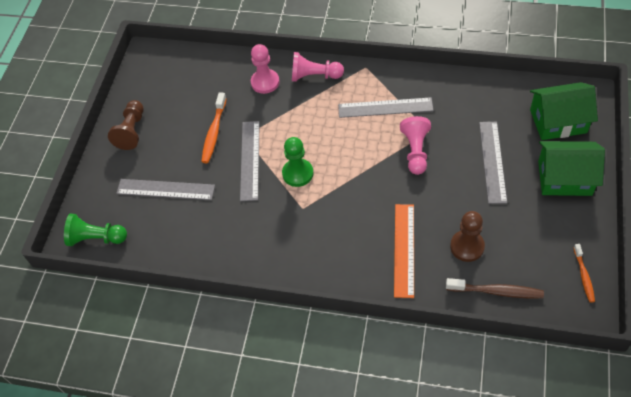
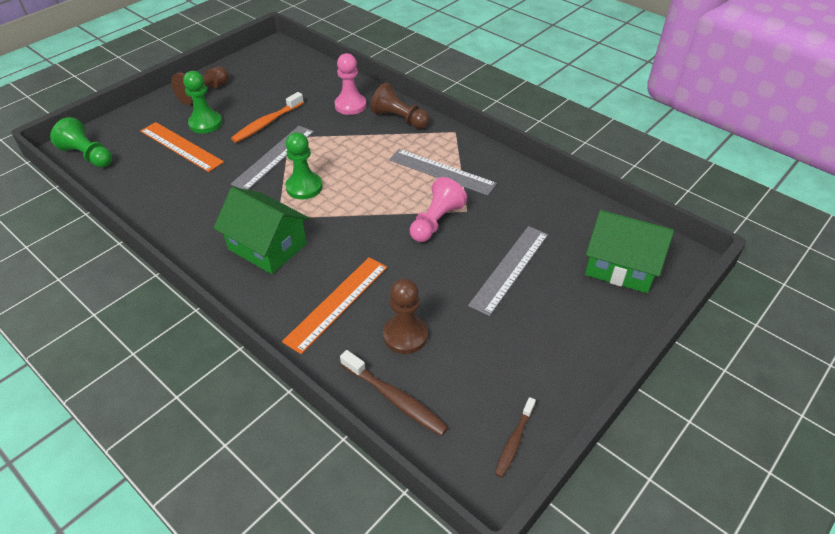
camera: 25 degrees right, 10 degrees down
grey ruler [116,179,215,200] -> orange ruler [141,122,224,172]
pink pawn [292,52,344,82] -> brown pawn [371,82,430,129]
green house [538,141,605,196] -> green house moved to [214,187,310,274]
orange toothbrush [574,244,595,303] -> brown toothbrush [495,397,536,478]
none -> green pawn [183,71,222,133]

